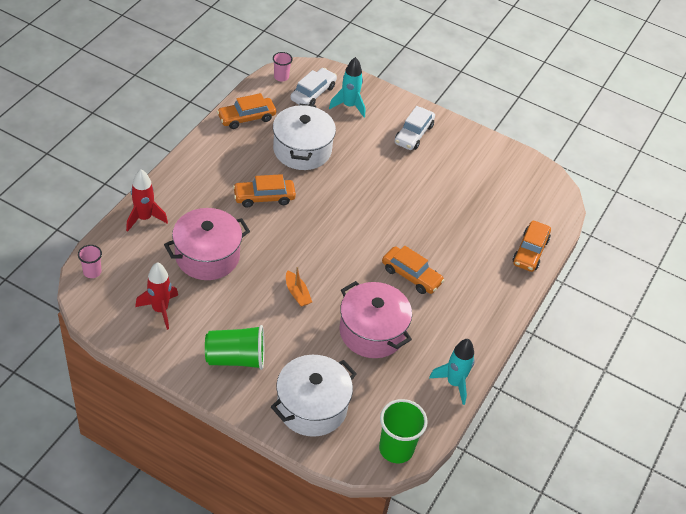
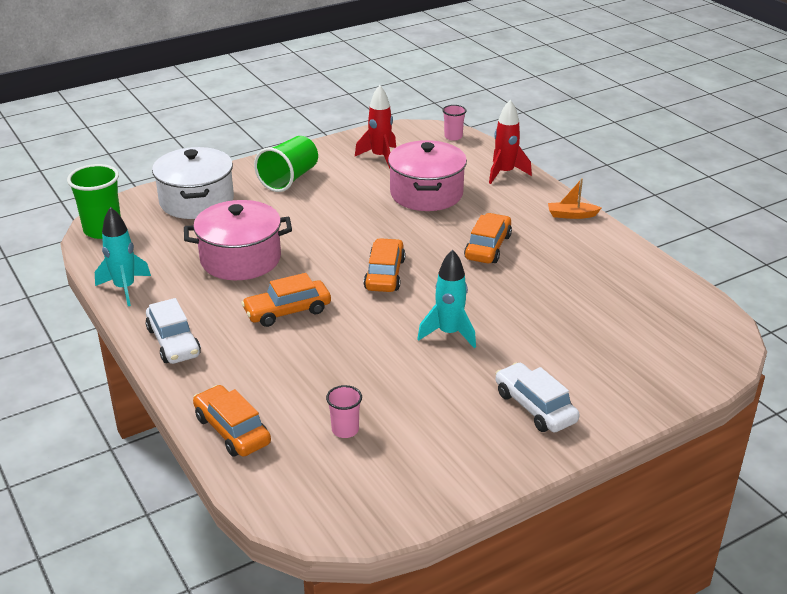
camera: 125 degrees right, 15 degrees down
orange car [217,93,276,129] -> orange car moved to [364,238,405,292]
pink cup [273,52,293,82] -> pink cup moved to [326,385,362,438]
white pot [273,104,336,170] -> none
orange boat [286,267,312,307] -> orange boat moved to [548,178,601,219]
white car [290,68,337,105] -> white car moved to [145,298,201,364]
turquoise rocket [329,57,365,117] -> turquoise rocket moved to [417,249,476,348]

